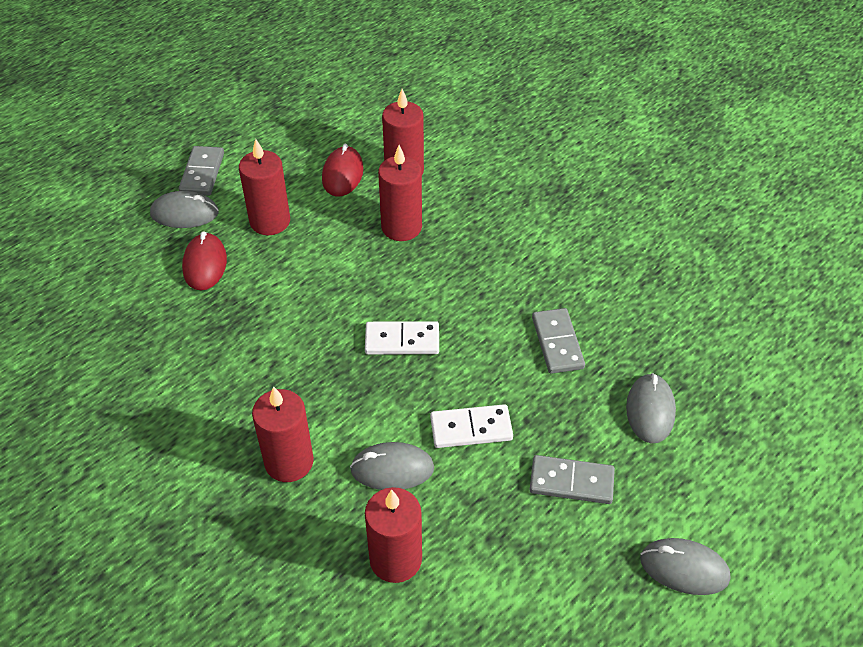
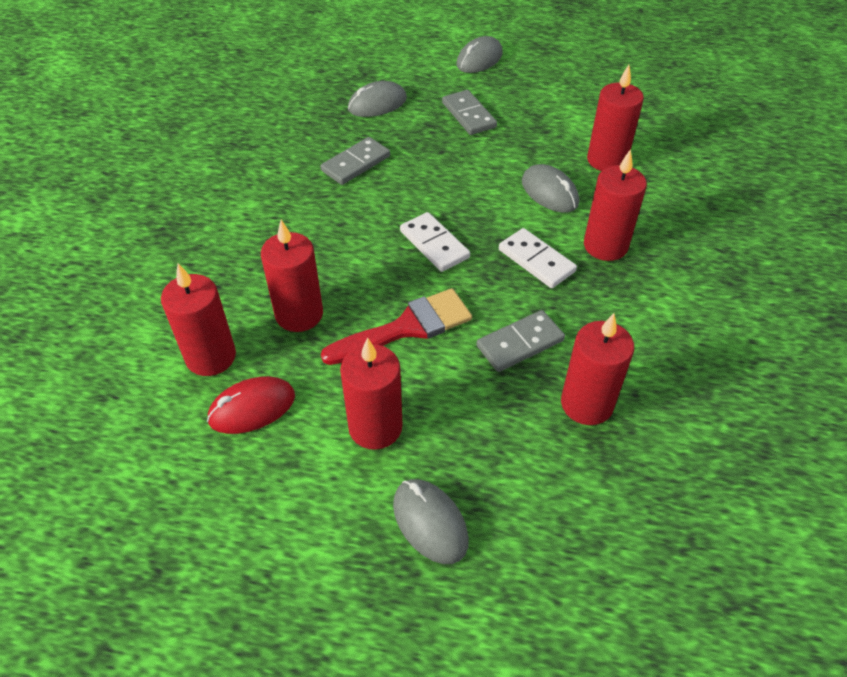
camera: 125 degrees left, 0 degrees up
grey domino [179,146,224,196] -> grey domino moved to [476,310,565,372]
red mouse [182,231,227,291] -> none
white domino [430,404,513,448] -> white domino moved to [499,228,577,288]
grey mouse [640,538,730,595] -> grey mouse turned 60 degrees clockwise [456,36,503,73]
none -> red brush [321,288,472,365]
none -> red candle [561,313,634,425]

